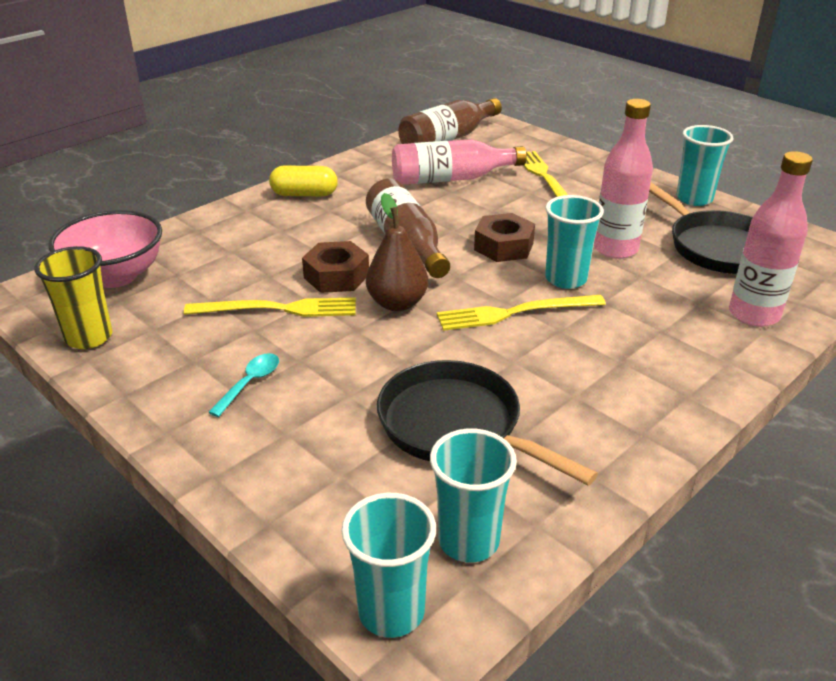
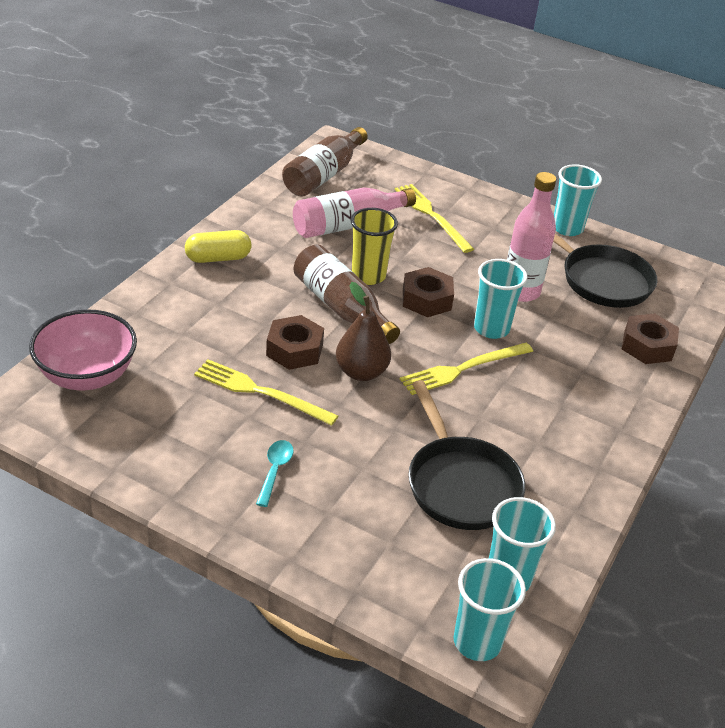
camera: 20 degrees left, 5 degrees up
yellow cup [34,246,112,349] -> yellow cup moved to [351,208,398,285]
yellow fork [184,297,356,317] -> yellow fork turned 135 degrees counterclockwise [194,359,338,426]
black pan [377,360,598,486] -> black pan turned 135 degrees counterclockwise [408,380,525,530]
pink bottle [729,151,813,327] -> brown nut [622,314,679,364]

